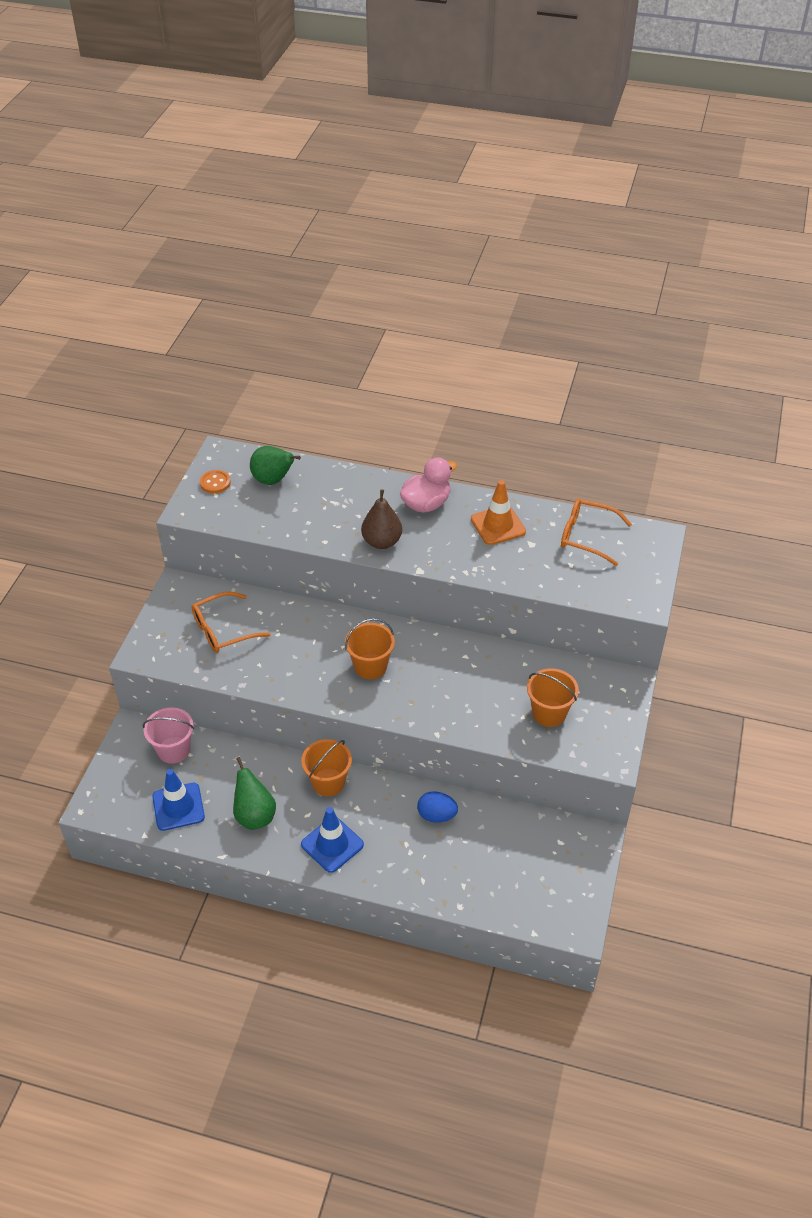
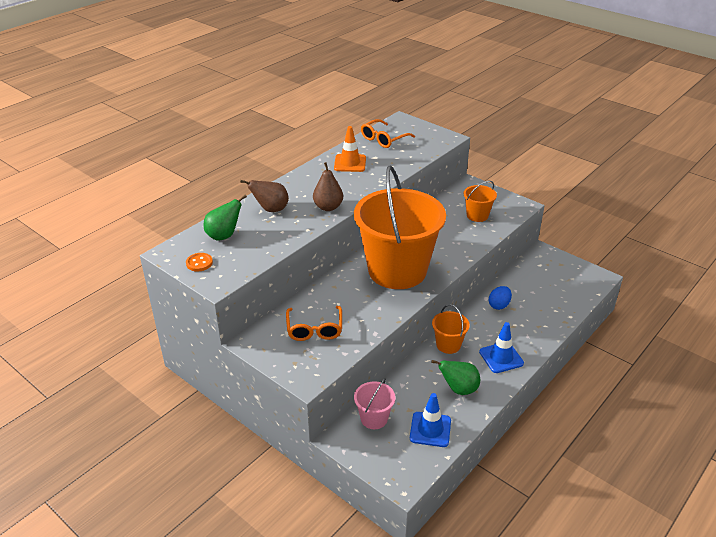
camera: 65 degrees left, 10 degrees down
orange bucket [345,618,395,679] -> orange bucket [354,165,446,289], size x2.43
pink duck [400,457,457,513] -> none
none -> brown pear [240,180,289,212]

